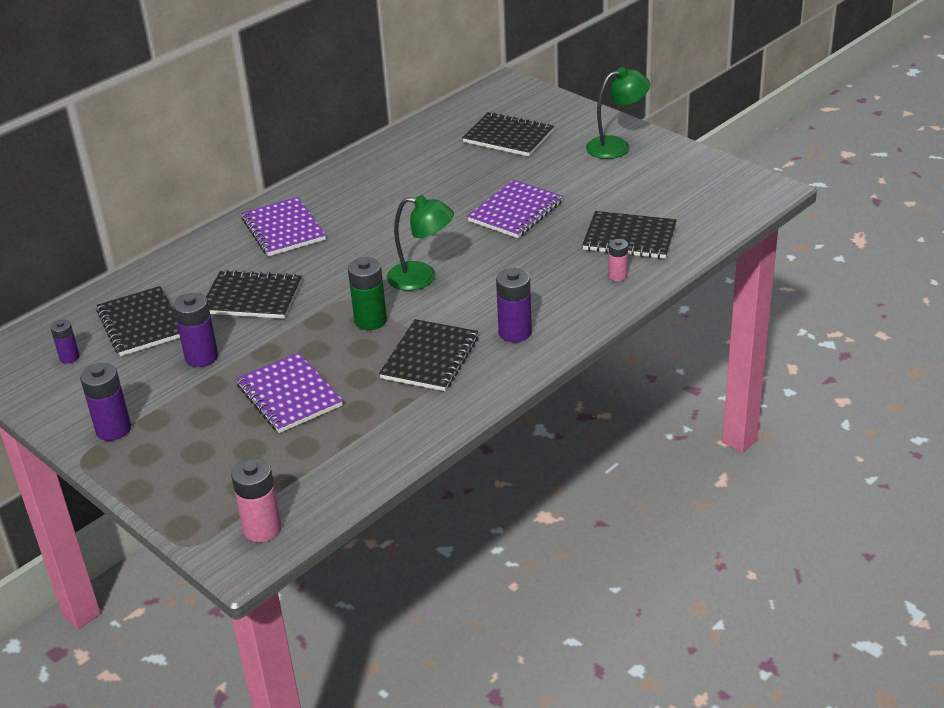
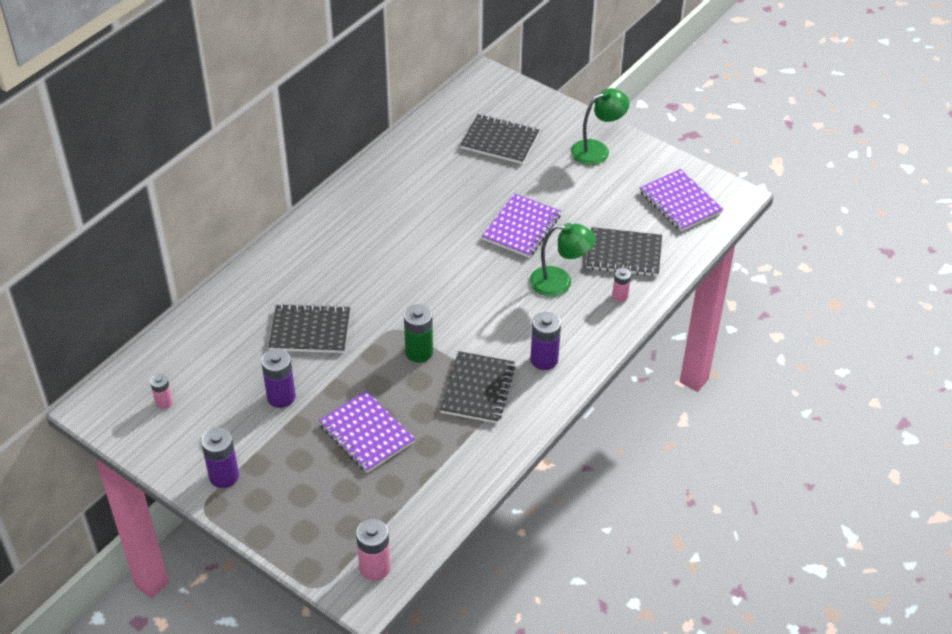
camera: 10 degrees left, 10 degrees up
purple battery [50,320,80,363] -> pink battery [150,374,173,409]
black notebook [96,286,180,356] -> none
purple notebook [241,197,326,256] -> purple notebook moved to [640,169,723,232]
green lamp [387,195,454,291] -> green lamp moved to [530,223,596,297]

